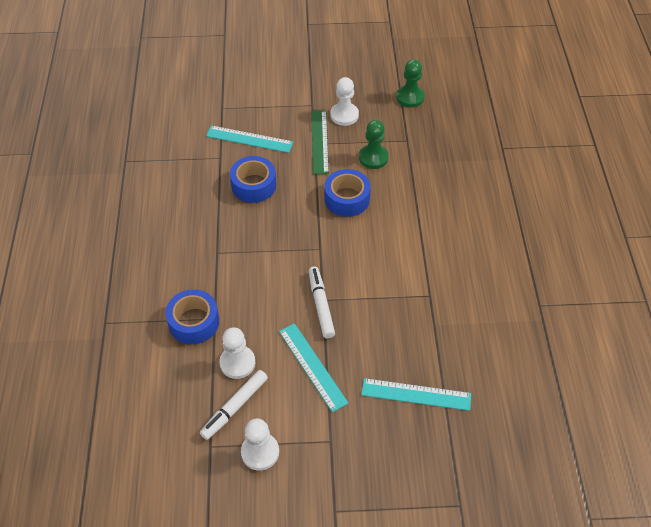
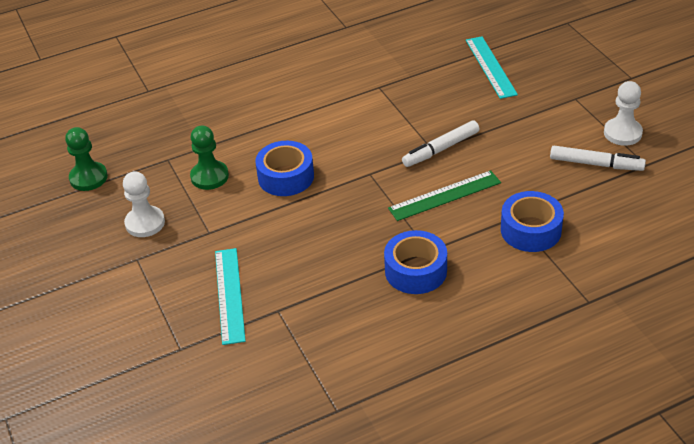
camera: 110 degrees left, 10 degrees down
white pawn [219,327,255,379] -> none
blue tape [230,156,276,203] -> blue tape moved to [384,230,447,294]
turquoise ruler [279,323,349,412] -> none
green ruler [311,110,329,174] -> green ruler moved to [388,170,501,221]

